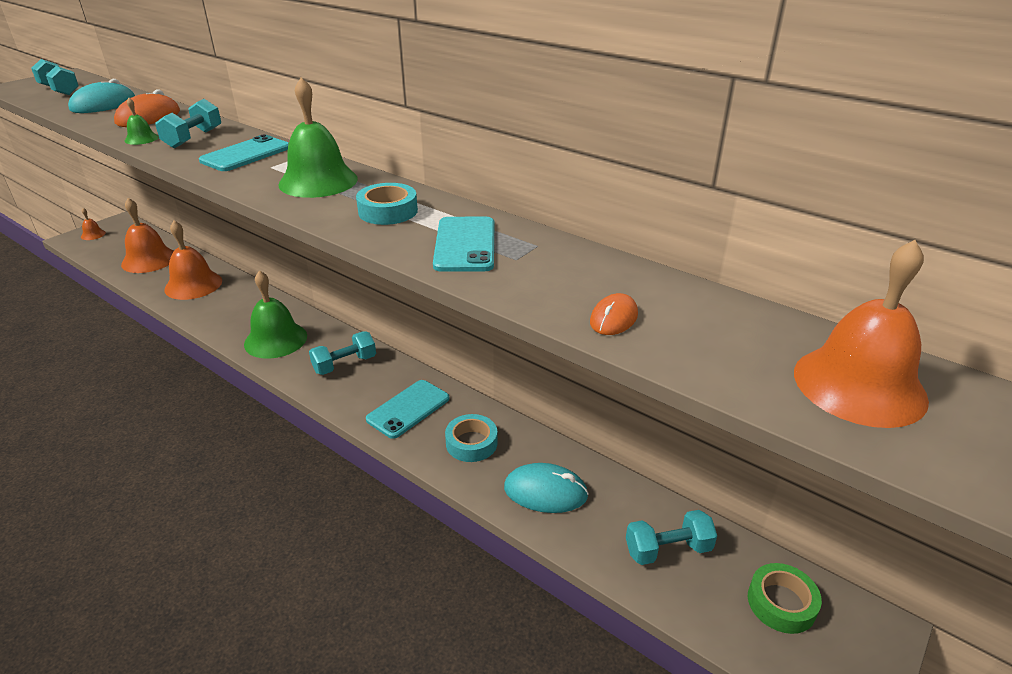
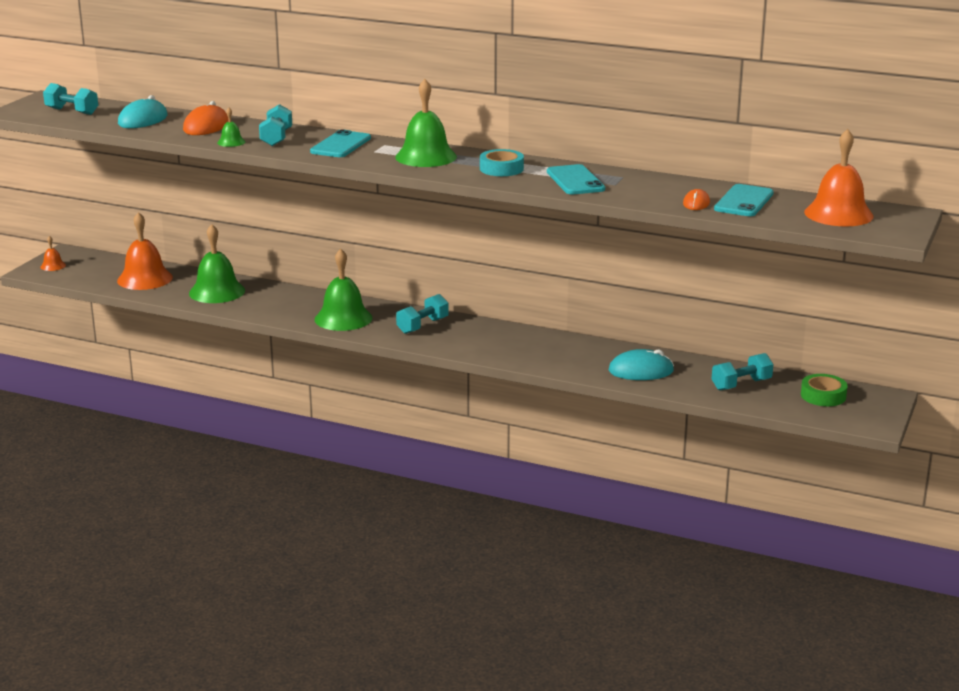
camera: 15 degrees left, 10 degrees down
orange bell [164,221,222,300] -> green bell [189,224,245,303]
turquoise phone [366,380,449,439] -> turquoise phone moved to [714,184,774,216]
turquoise tape [445,414,498,462] -> none

